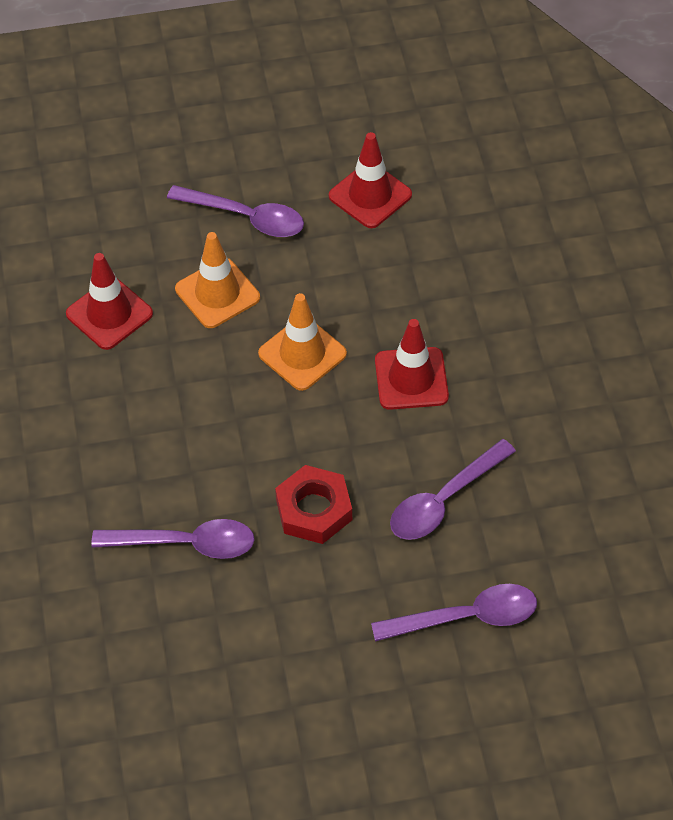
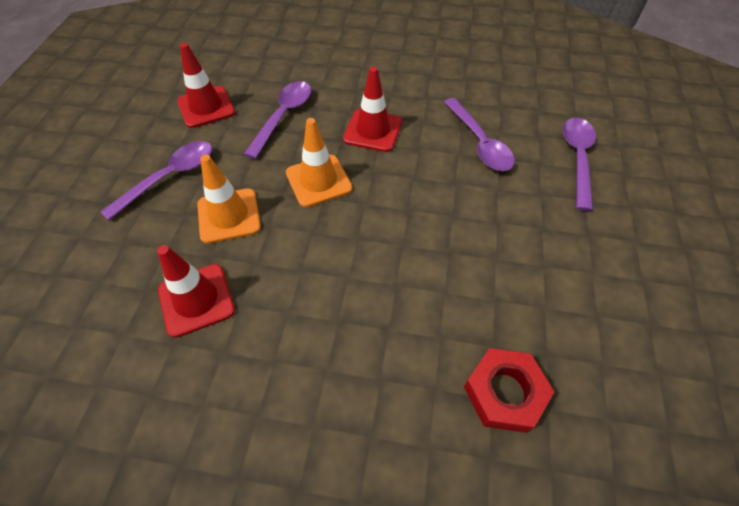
camera: 70 degrees left, 0 degrees up
purple spoon [91,519,255,559] -> purple spoon moved to [244,81,311,159]
red nut [275,465,352,544] -> red nut moved to [464,348,554,433]

